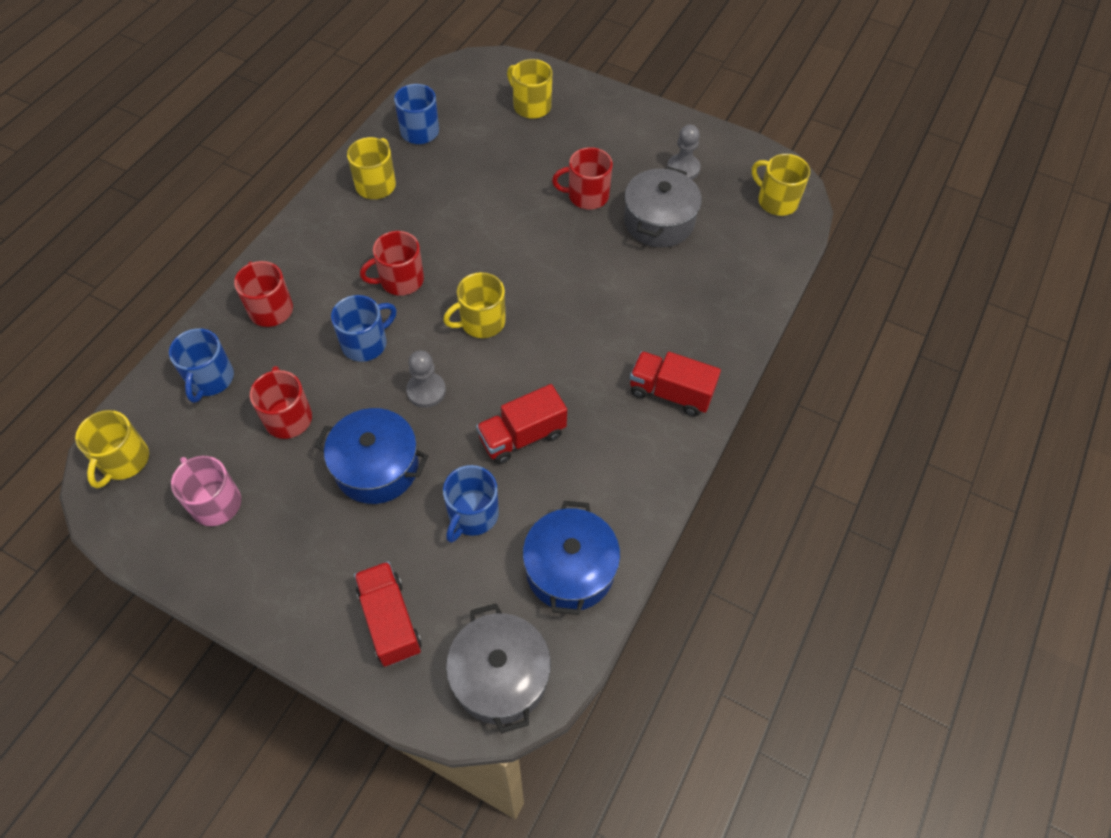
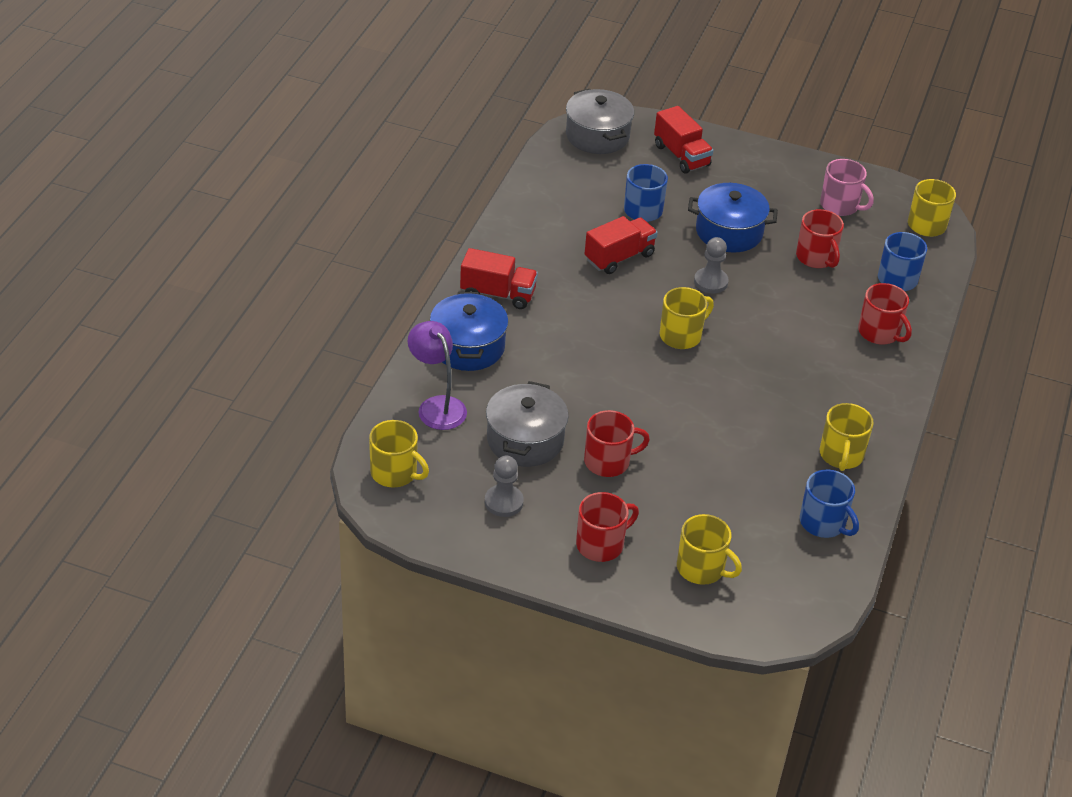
camera: 170 degrees right, 15 degrees down
blue mug [331,295,397,362] -> none
red mug [360,231,424,296] -> red mug moved to [576,492,639,562]
blue pot [523,501,620,615] -> blue pot moved to [430,292,509,371]
none -> purple lamp [408,321,467,430]

